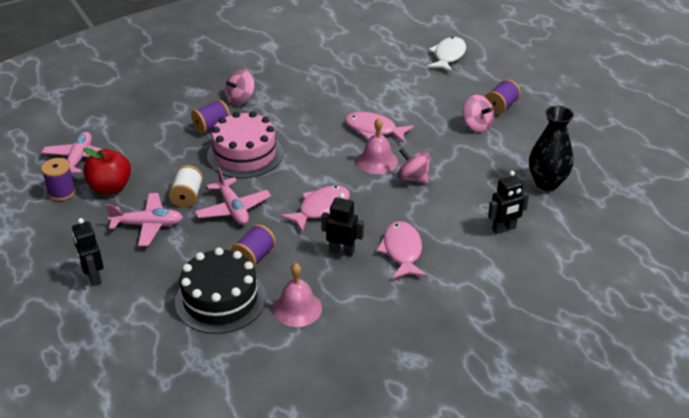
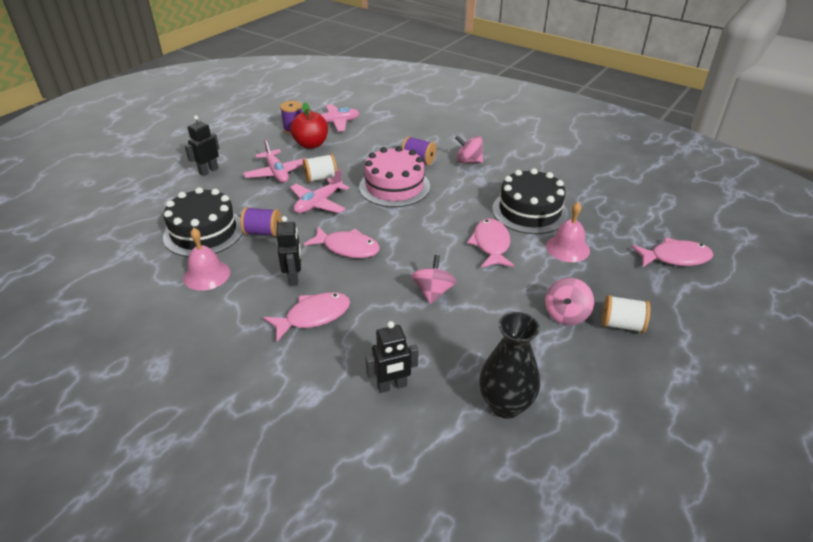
camera: 65 degrees right, 0 degrees up
pink bell [357,118,398,174] -> pink bell moved to [546,202,590,262]
white fish [427,37,466,73] -> pink fish [631,237,713,267]
purple spool [485,79,520,114] -> white spool [602,295,650,333]
black robot [488,171,529,234] -> black robot turned 60 degrees counterclockwise [365,321,418,393]
none -> black cake [492,168,568,234]

